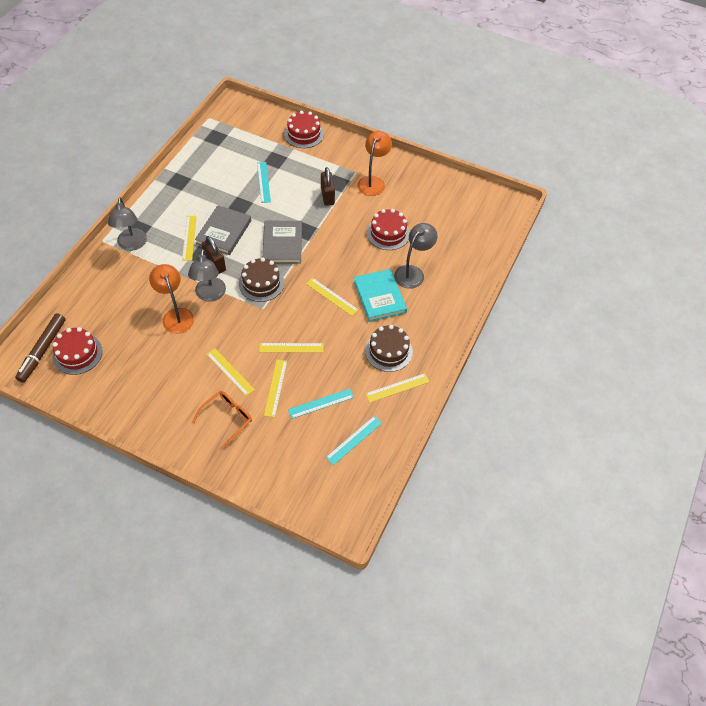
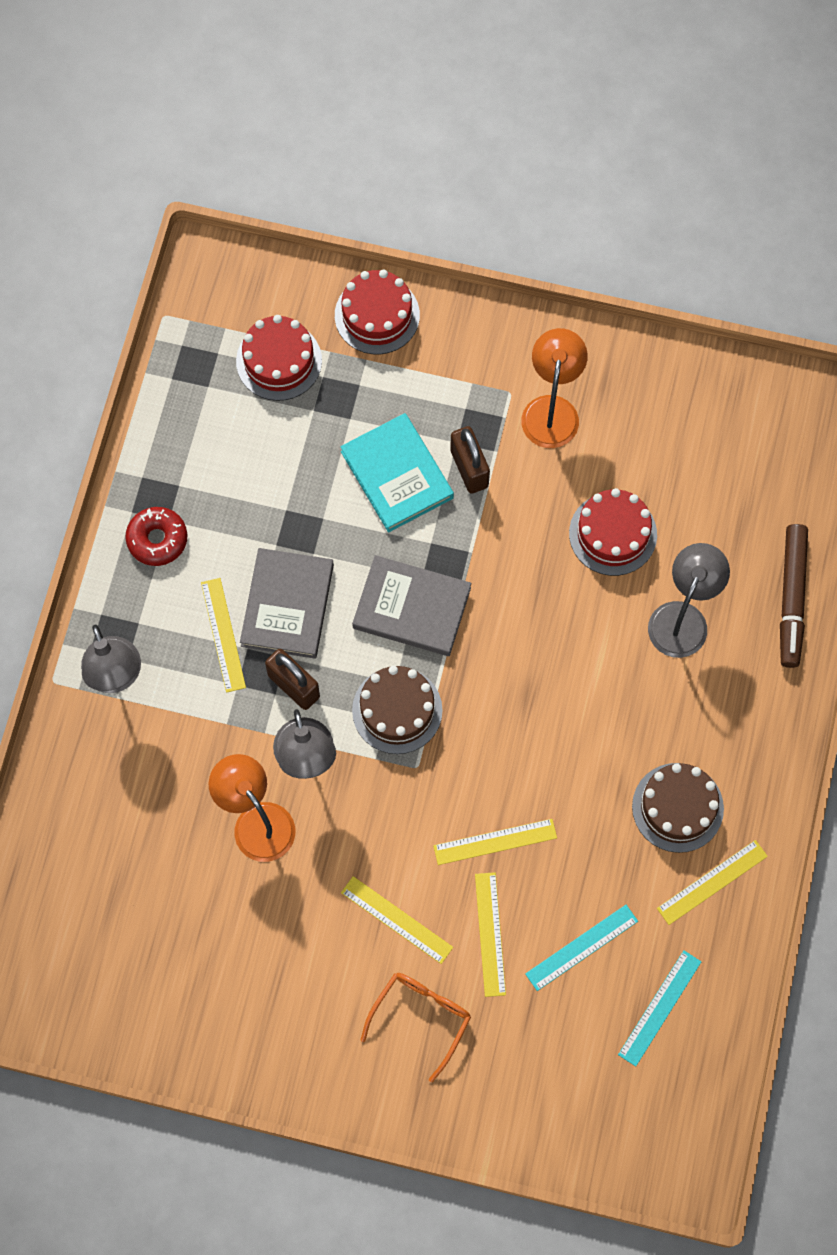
camera: 10 degrees left, 15 degrees up
brown marker [15,313,66,383] -> brown marker moved to [780,524,808,668]
red cake [52,327,103,375] -> red cake moved to [236,315,322,401]
turquoise ruler [257,162,271,203] -> none
grey book [262,221,302,264] -> grey book turned 60 degrees counterclockwise [352,555,471,656]
yellow ruler [306,278,359,316] -> none
turquoise book [354,269,407,322] -> turquoise book moved to [340,413,454,532]
none -> red donut [125,507,187,566]

